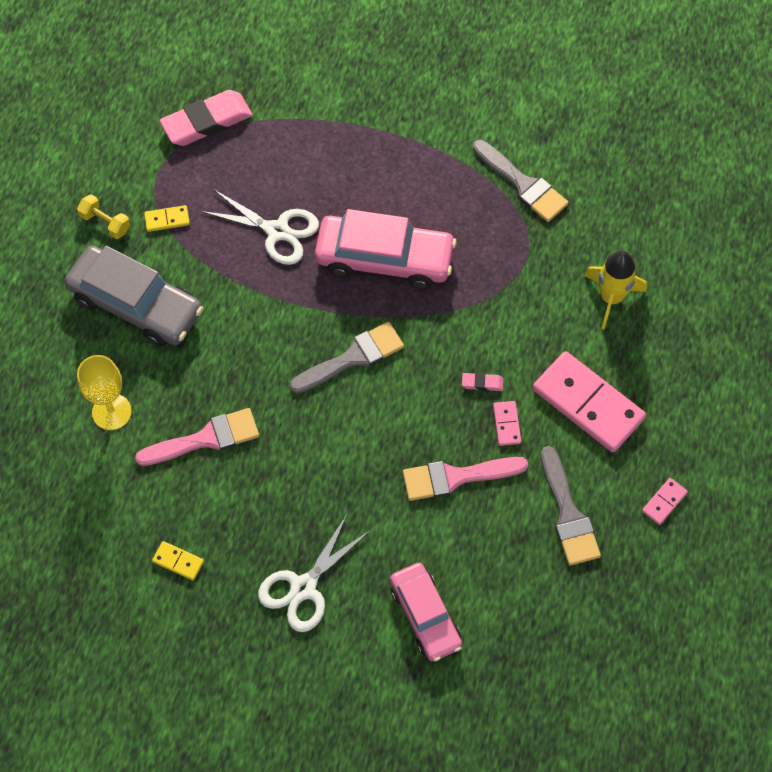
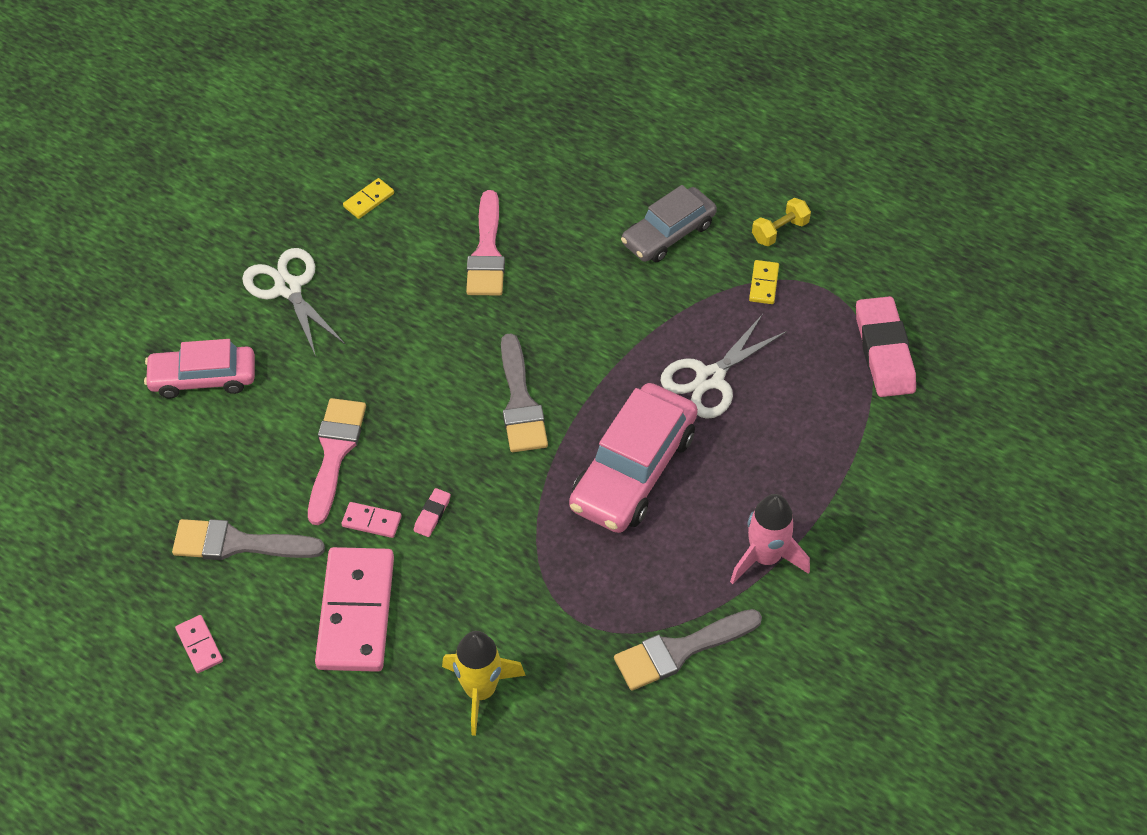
camera: 110 degrees right, 10 degrees down
grey car [64,246,203,347] -> grey car [621,185,717,262], size x0.66
yellow goblet [77,355,132,430] -> none
pink domino [533,351,646,452] -> pink domino turned 60 degrees counterclockwise [315,547,394,672]
none -> pink rocket [730,494,810,584]

